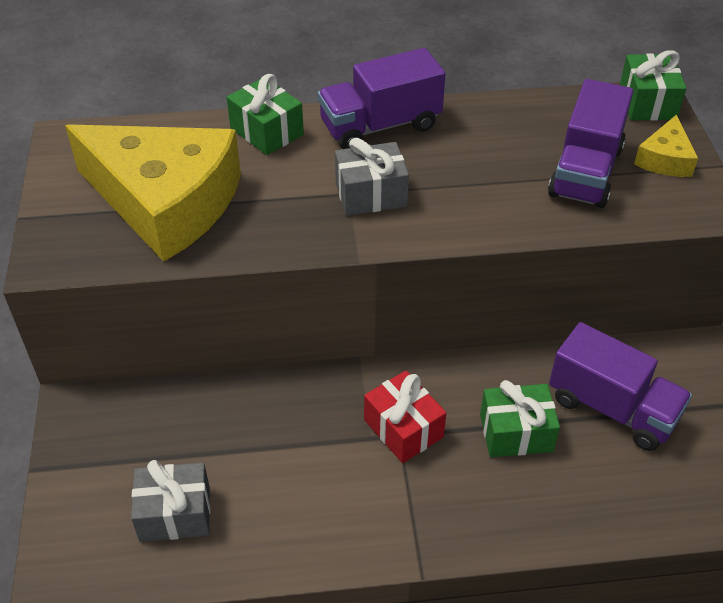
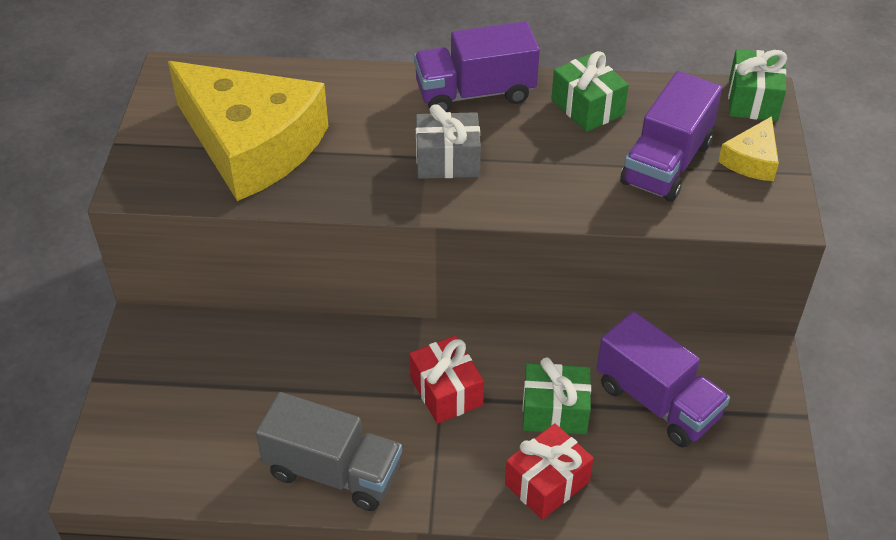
camera: 10 degrees right, 0 degrees up
grey gift [131,460,210,542] -> none
green gift [227,74,304,155] -> green gift moved to [551,51,629,132]
none -> grey truck [256,392,402,511]
none -> red gift [505,423,594,520]

